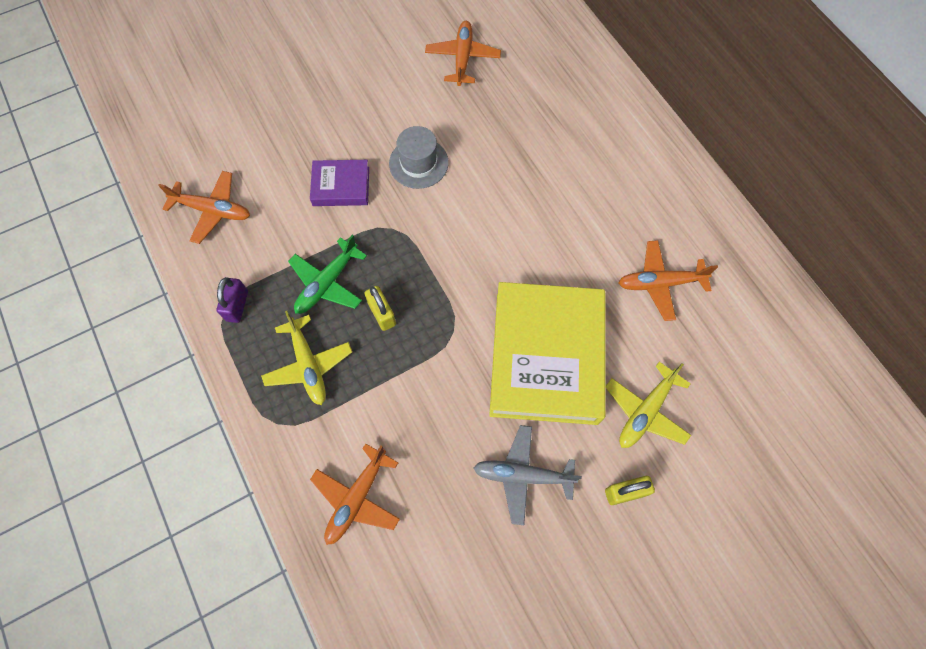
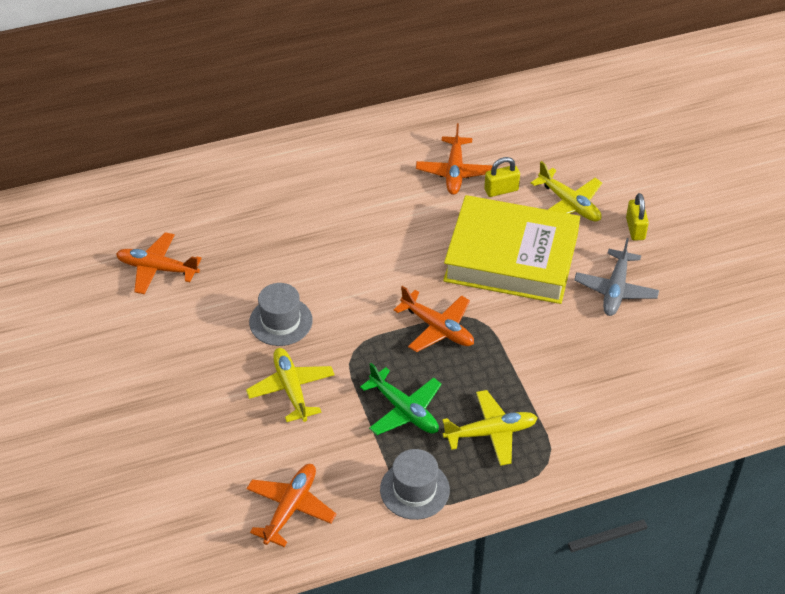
camera: 80 degrees left, 20 degrees down
purple padlock [217,277,248,323] -> grey hat [380,449,450,520]
purple book [310,160,369,206] -> yellow plane [246,348,335,422]
orange plane [310,443,400,545] -> orange plane moved to [394,286,474,352]
yellow padlock [365,286,396,331] -> yellow padlock moved to [484,157,520,197]

